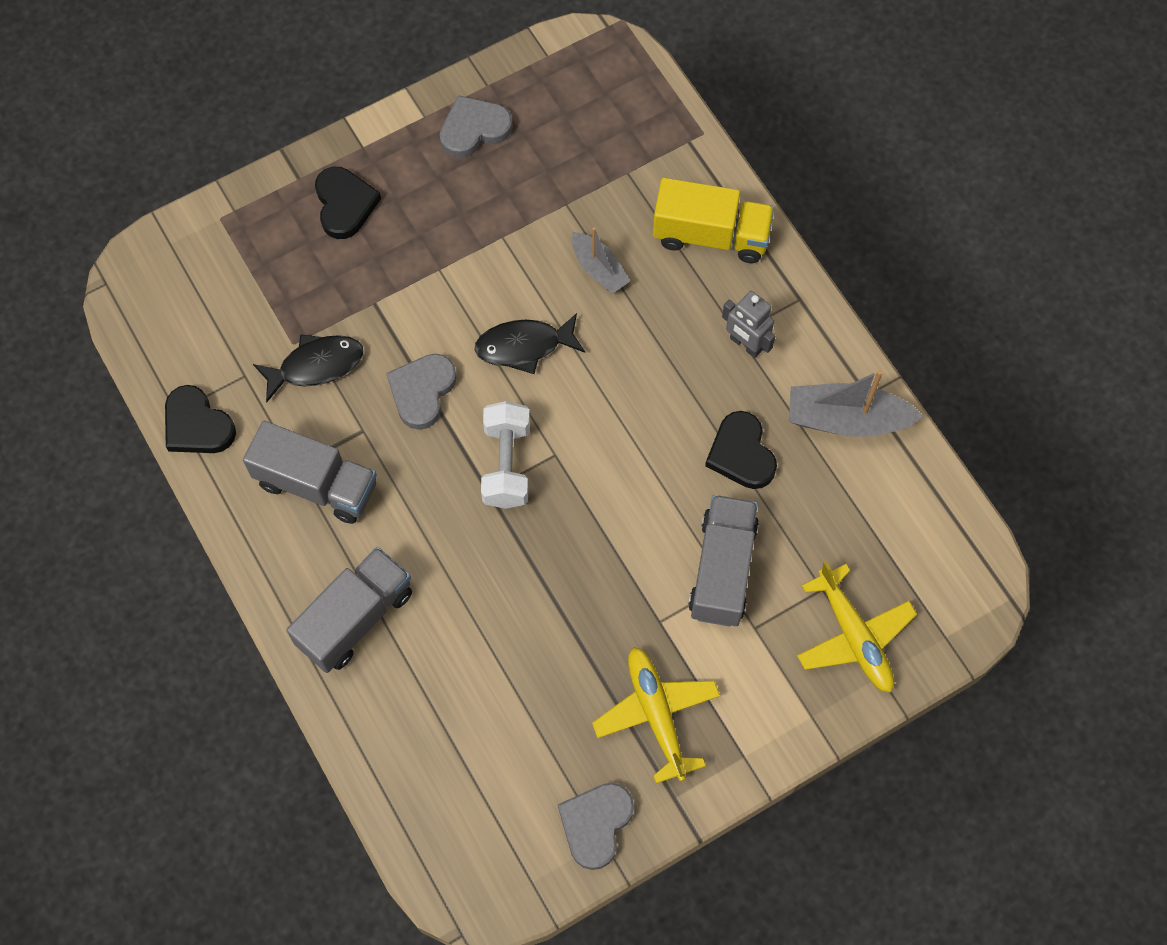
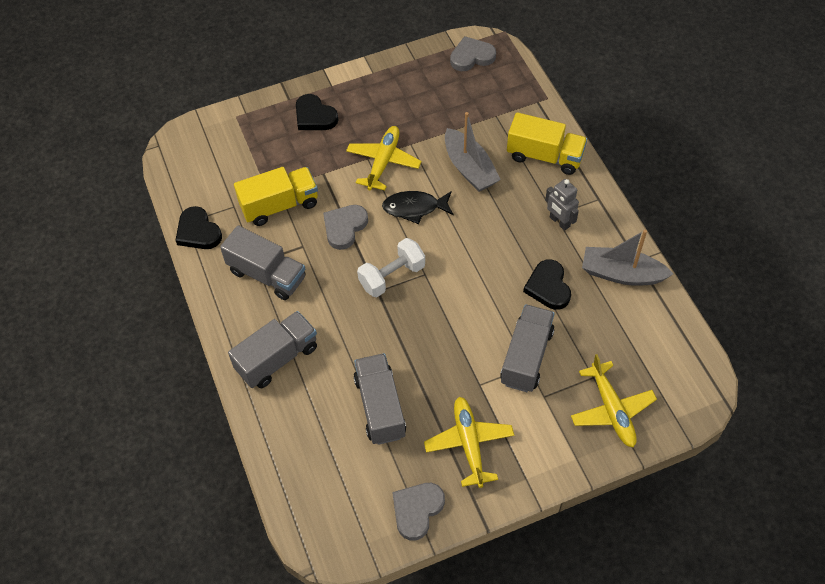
camera: 10 degrees right, 10 degrees down
black fish [253,334,363,402] -> yellow truck [234,167,318,226]
black heart [315,167,381,239] -> black heart turned 135 degrees clockwise [296,94,338,130]
grey heart [440,95,513,158] -> grey heart moved to [450,36,496,71]
white dumbbell [481,401,530,509] -> white dumbbell turned 45 degrees clockwise [357,238,425,297]
grey boat [572,227,630,294] -> grey boat [445,112,501,192], size x1.62
none -> yellow plane [346,126,421,191]
none -> grey truck [354,353,406,445]

